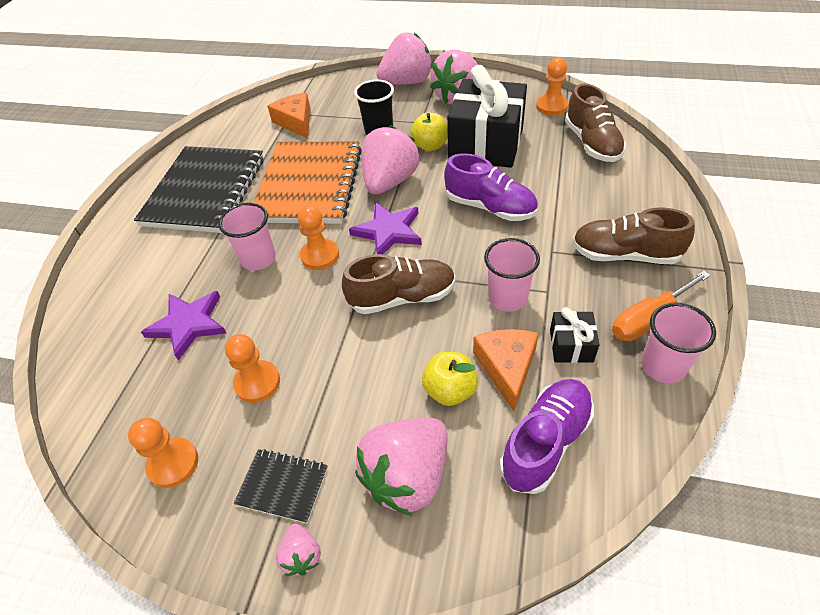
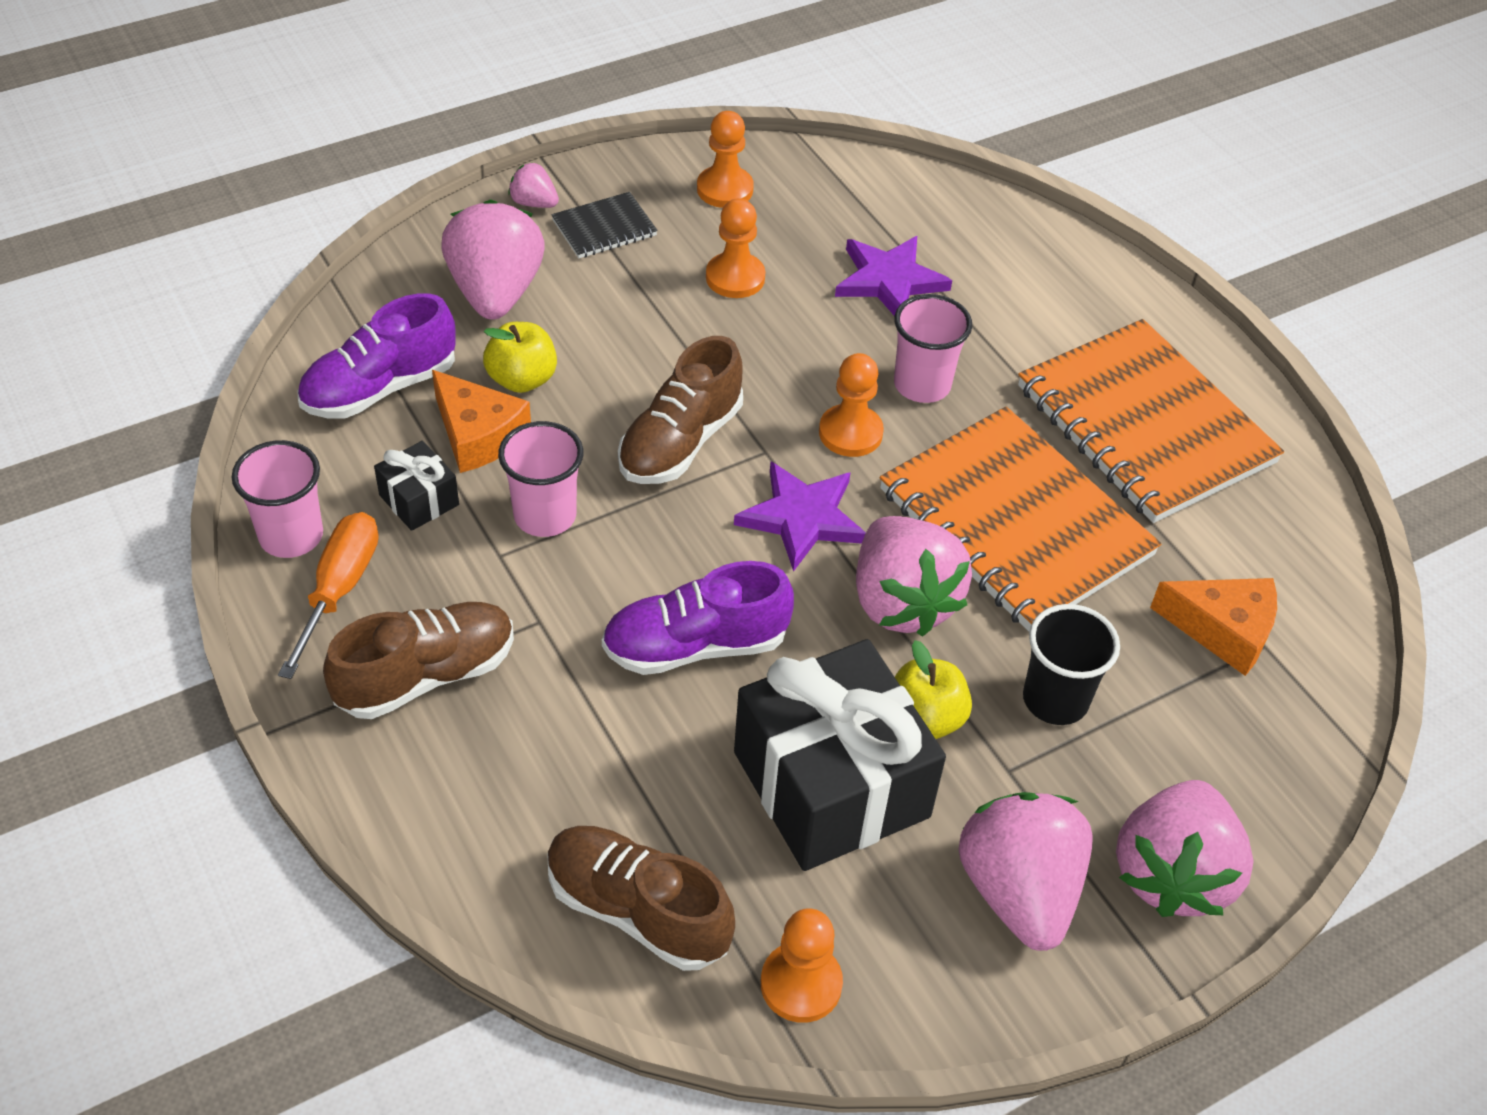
camera: 130 degrees right, 0 degrees up
black notebook [134,146,264,233] -> orange notebook [1018,319,1284,523]
purple shoe [500,379,594,494] -> purple shoe turned 60 degrees clockwise [297,293,456,419]

